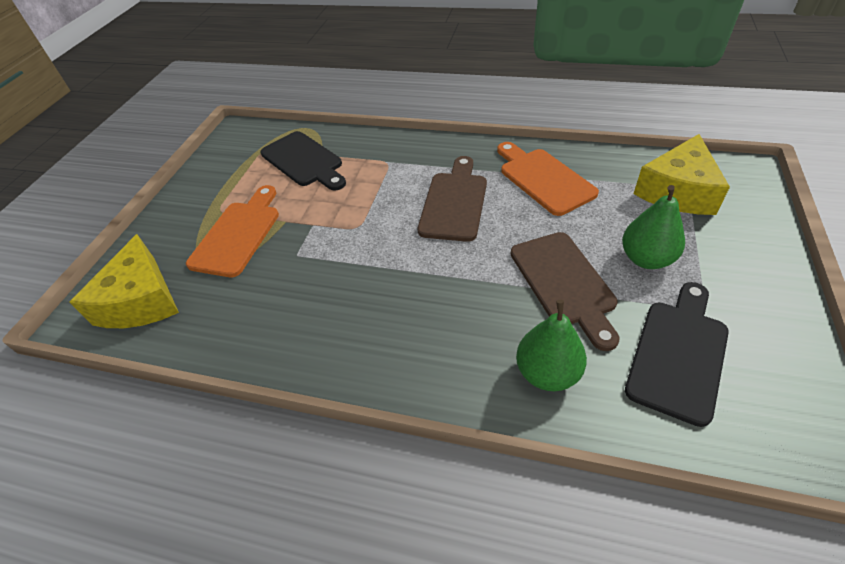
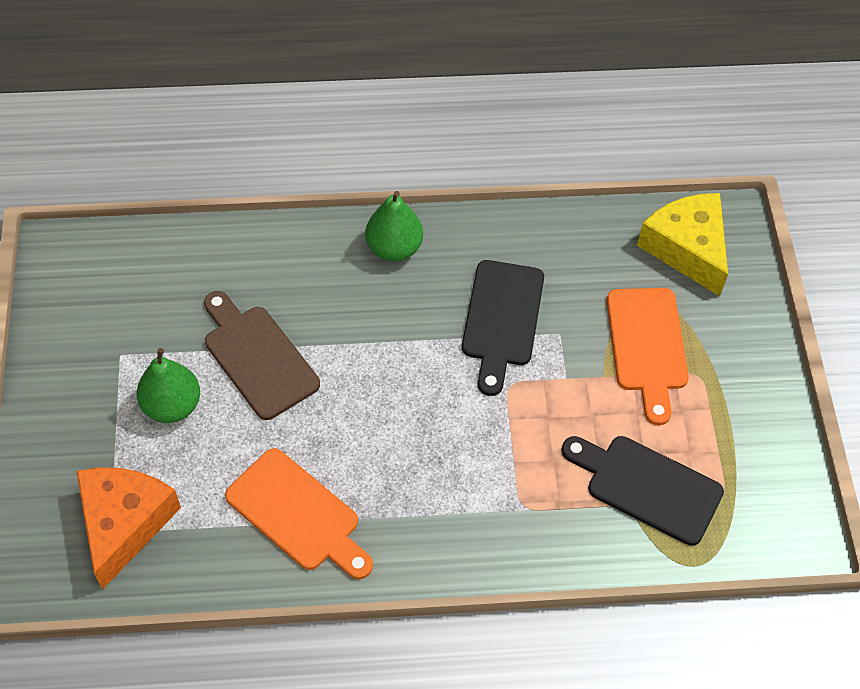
camera: 155 degrees right, 10 degrees up
brown cutting board [418,156,487,242] -> none
green pear [516,300,587,391] -> green pear moved to [365,191,423,261]
black cutting board [625,282,729,427] -> black cutting board moved to [462,260,544,396]
yellow cheese [633,134,730,215] -> orange cheese [77,468,181,590]

